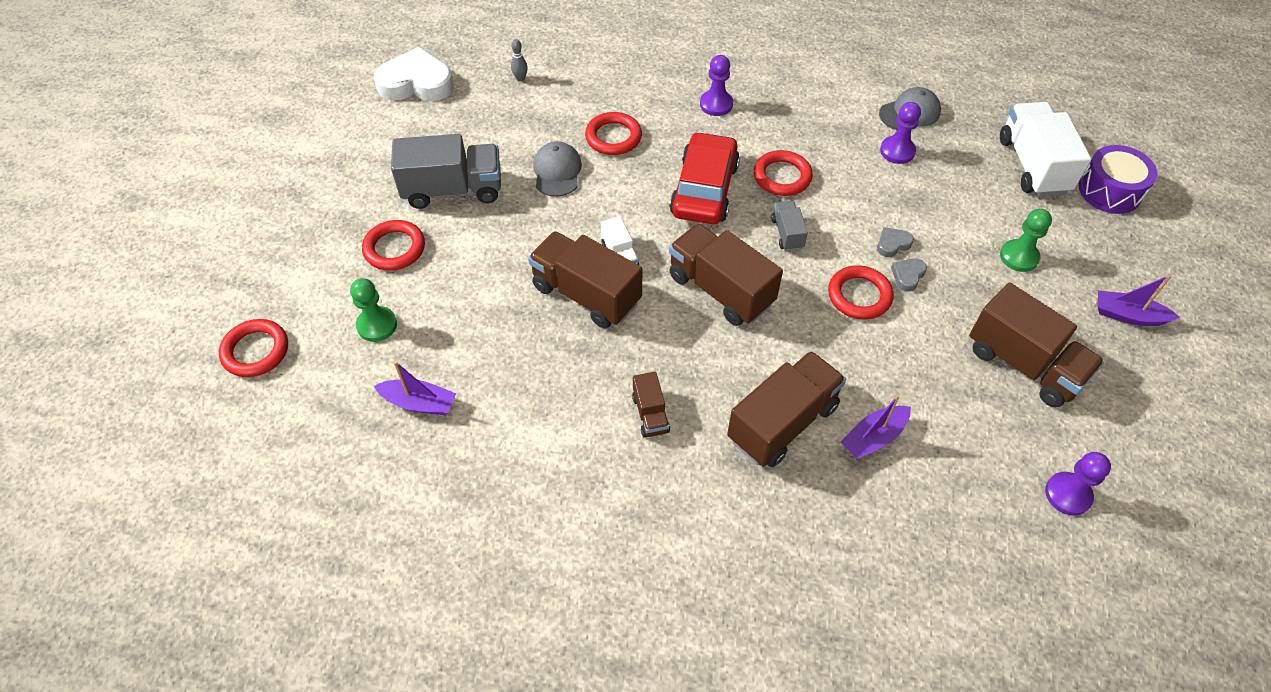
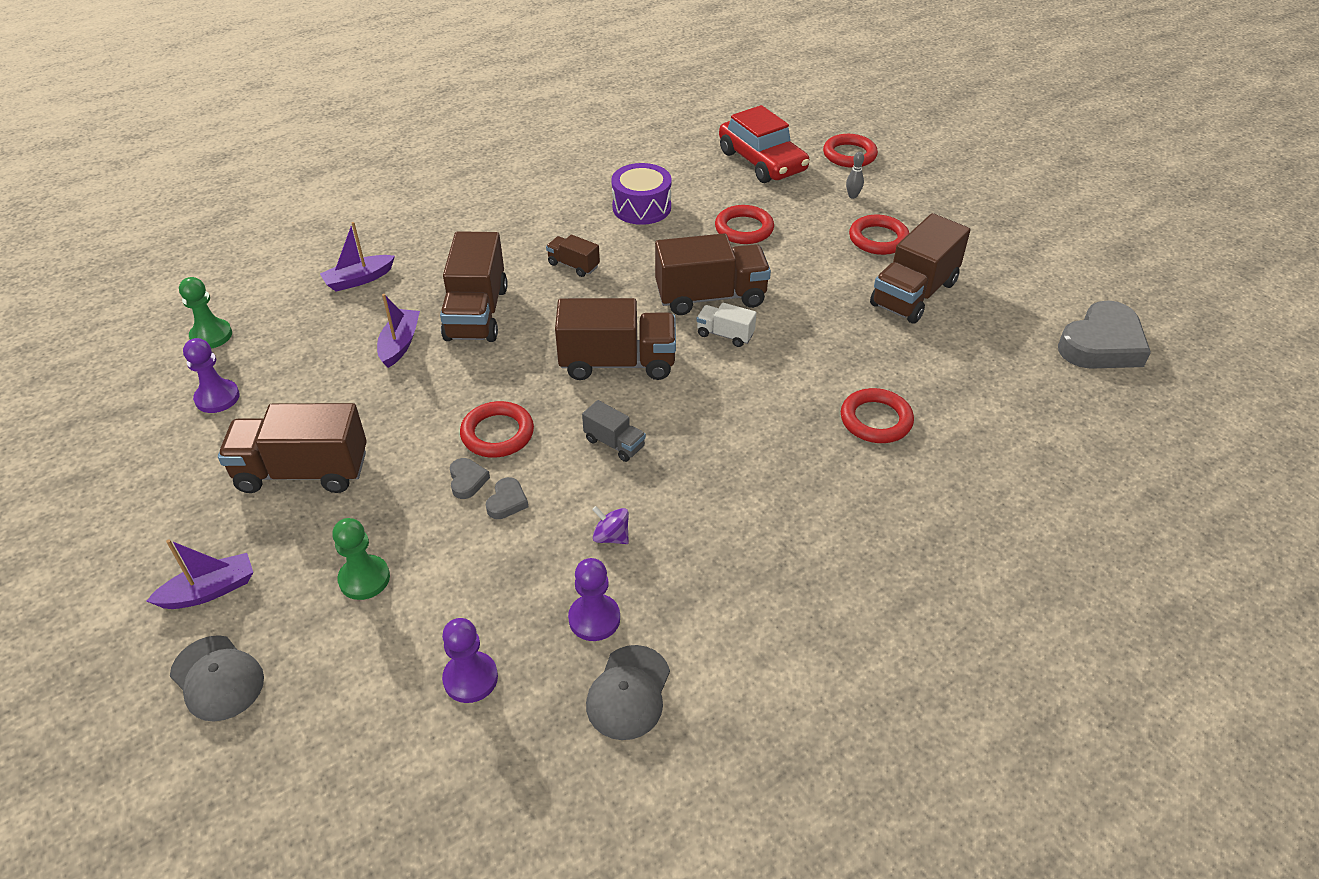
camera: 135 degrees right, 10 degrees down
green pawn [350,278,397,342] -> green pawn moved to [179,277,232,349]
white heart [374,47,454,101] -> grey heart [1058,300,1151,369]
purple boat [374,361,456,415] -> purple boat moved to [320,222,395,292]
grey truck [391,134,501,209] -> brown truck [870,213,970,323]
grey bowling pin [511,39,528,82] -> grey bowling pin moved to [846,152,864,199]
grey cap [533,141,582,197] -> grey cap moved to [170,635,264,721]
red car [669,132,740,224] -> red car moved to [719,105,809,183]
purple pawn [700,55,733,116] -> purple pawn moved to [442,618,498,703]
red ring [754,150,813,196] -> red ring moved to [715,205,774,244]
white truck [1000,102,1091,196] -> none
purple drum [1079,145,1157,214] -> purple drum moved to [611,163,672,225]
none -> purple spinning top [592,506,629,544]

